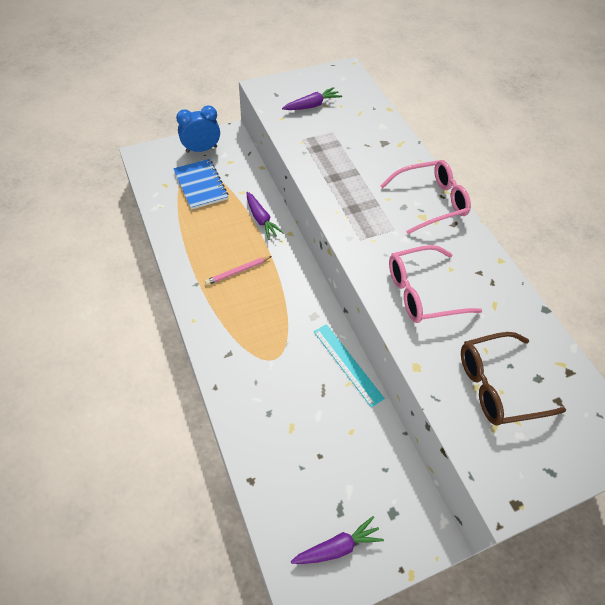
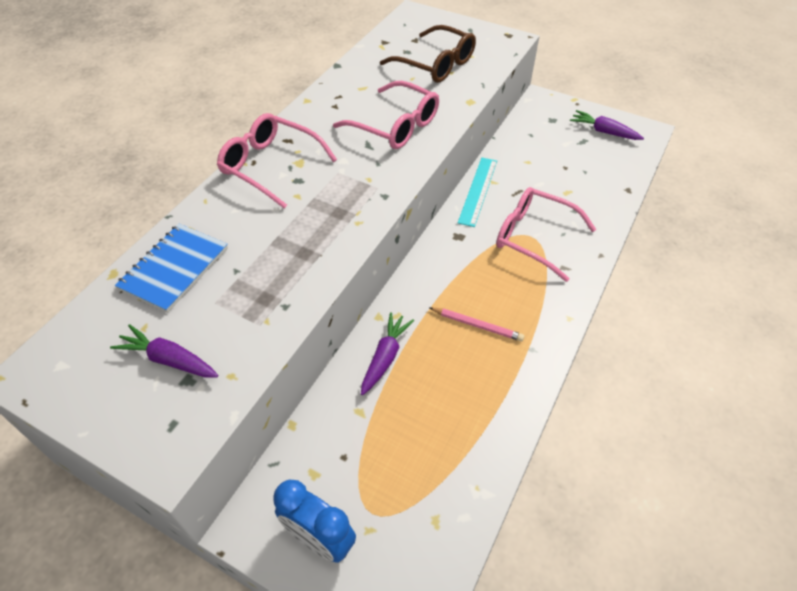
camera: 125 degrees left, 5 degrees down
blue notebook [173,159,228,210] -> blue notebook moved to [115,224,228,313]
none -> pink glasses [496,187,596,282]

